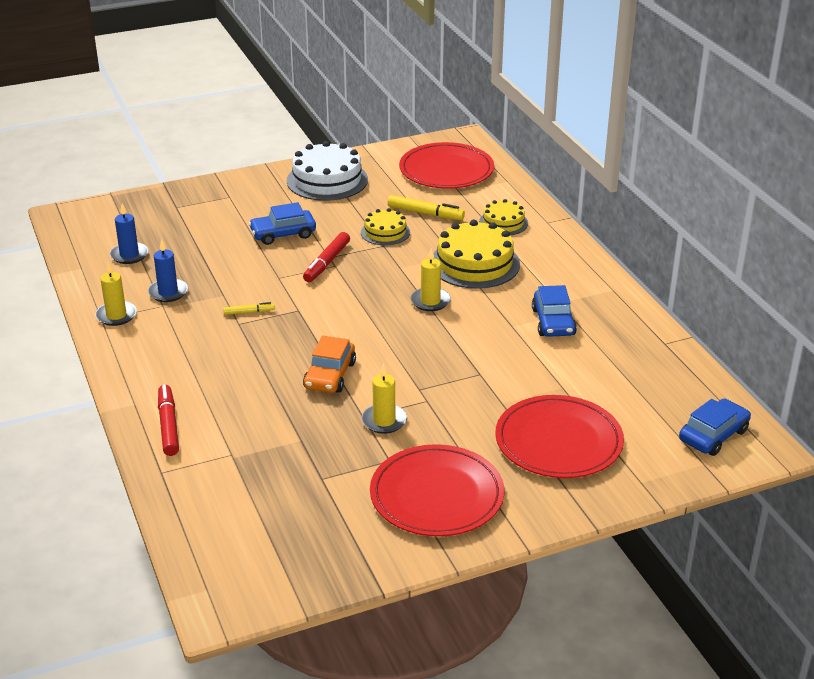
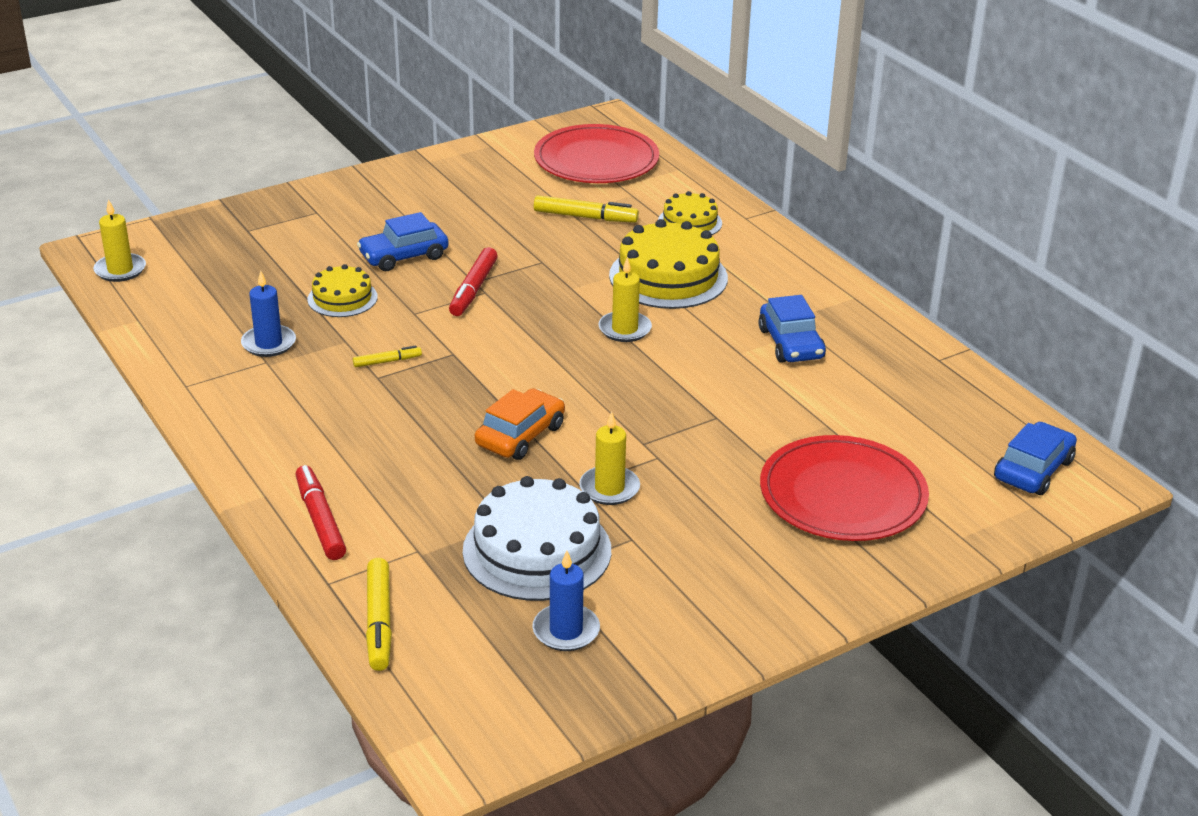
camera: 10 degrees left, 0 degrees up
yellow candle [95,262,137,326] -> yellow candle moved to [93,199,146,282]
blue candle [110,203,148,264] -> blue candle moved to [532,551,600,651]
white cake [287,141,368,201] -> white cake moved to [463,476,611,601]
orange car [303,336,356,393] -> orange car turned 150 degrees counterclockwise [475,388,565,460]
yellow cake [361,208,410,245] -> yellow cake moved to [307,264,378,317]
red plate [370,444,504,537] -> none
none -> yellow marker [366,558,392,671]

